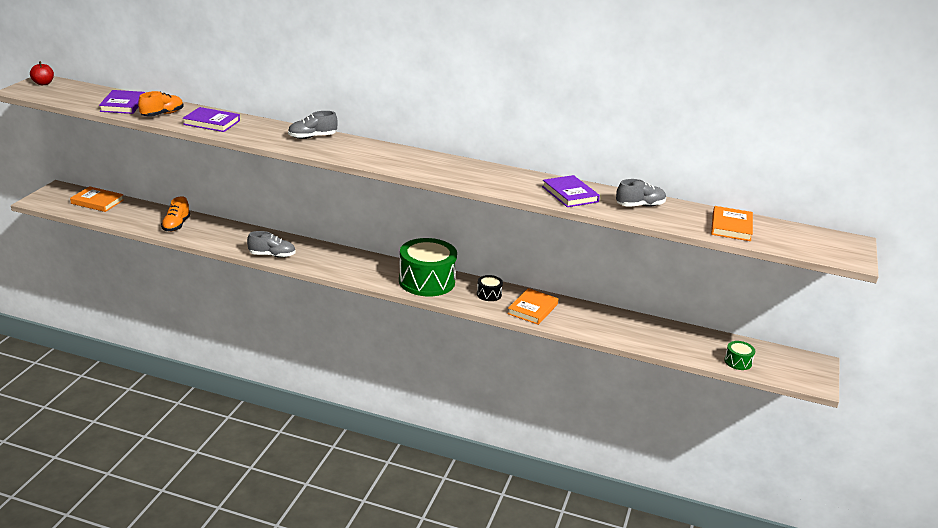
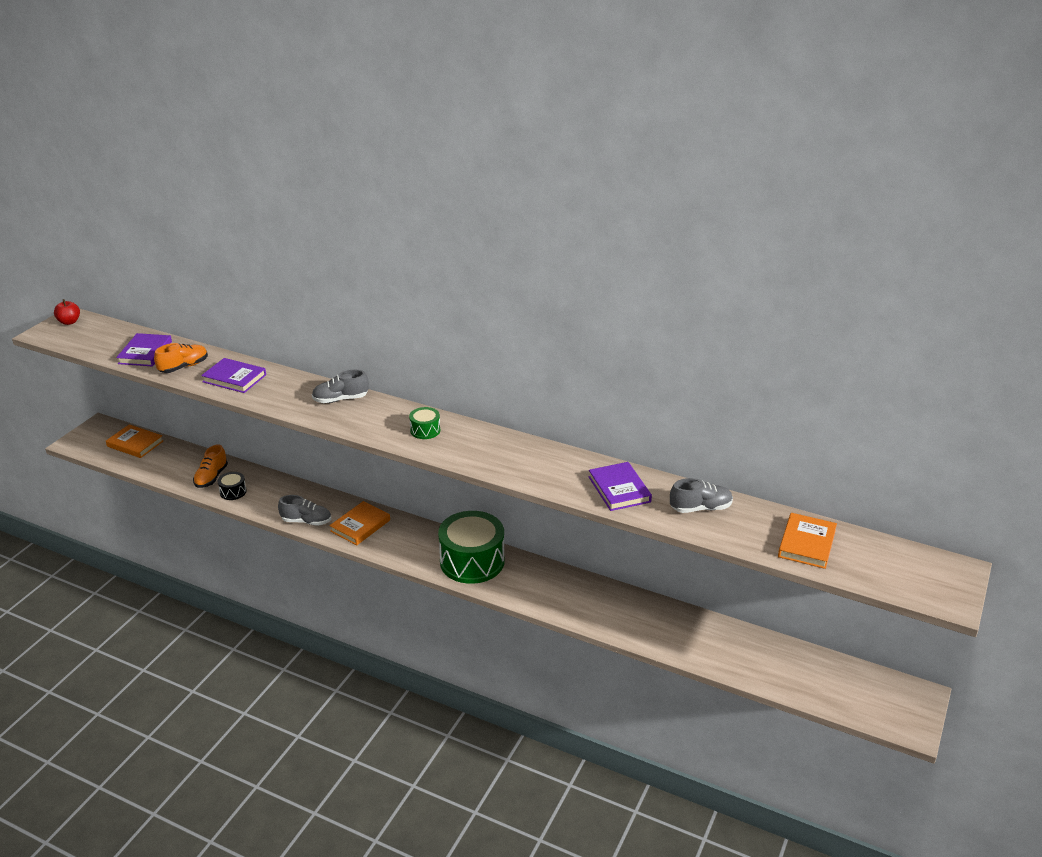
camera: 10 degrees right, 5 degrees up
black drum [477,275,503,301] -> black drum moved to [218,472,247,500]
orange book [507,288,558,325] -> orange book moved to [329,501,390,545]
green drum [724,341,755,370] -> green drum moved to [409,407,440,439]

